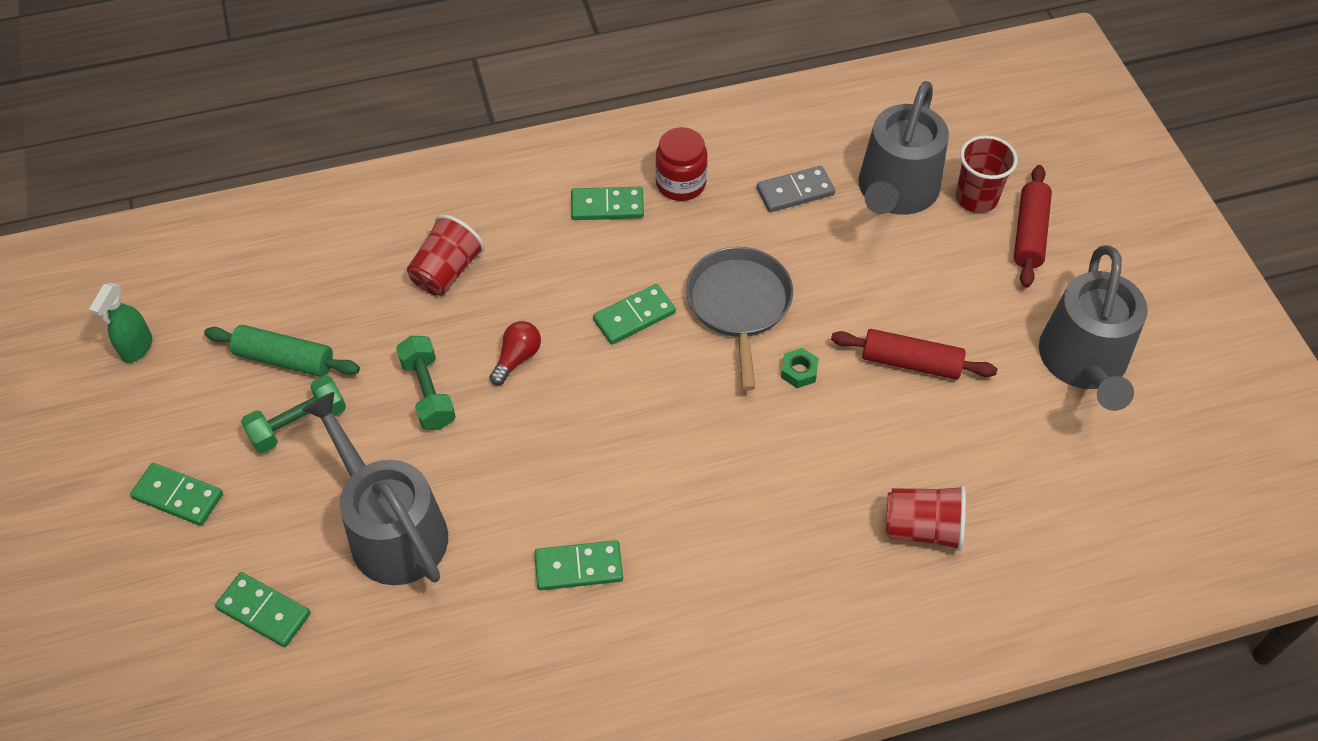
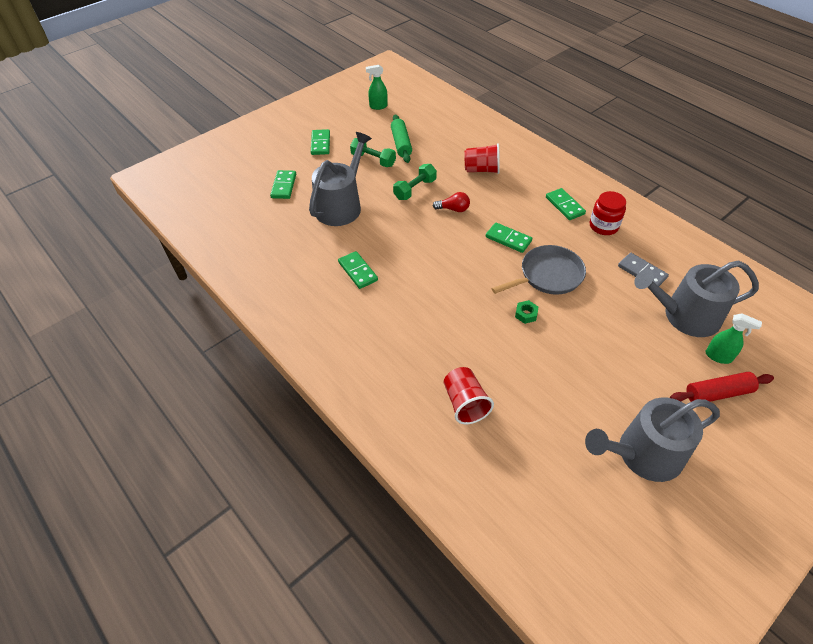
camera: 65 degrees right, 5 degrees down
red rolling pin [831,329,997,380] -> none
red cup [956,135,1018,213] -> green spray bottle [705,314,762,364]

